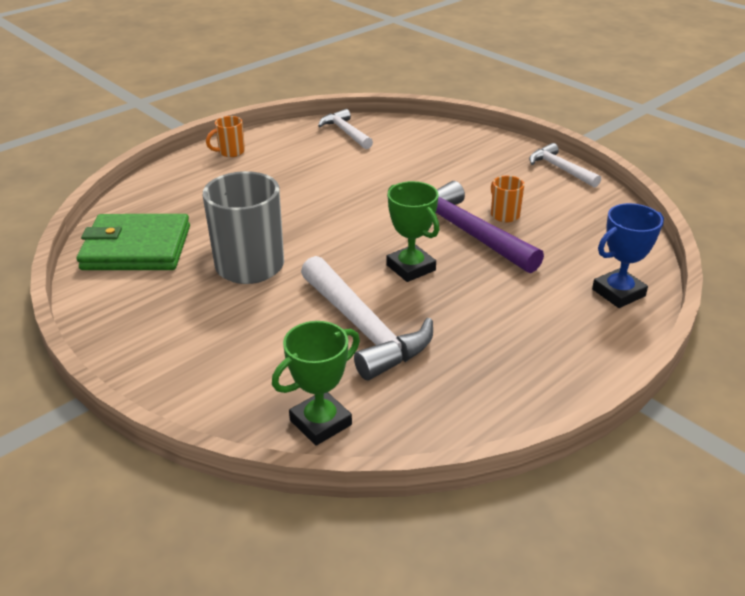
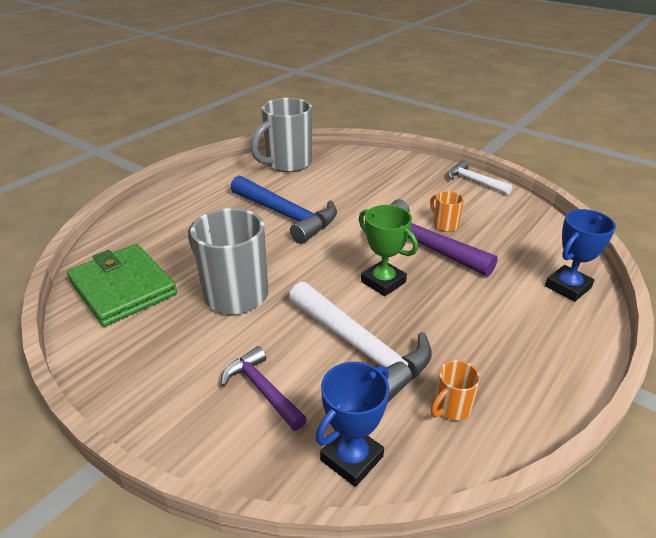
camera: 10 degrees left, 0 degrees up
green wallet [77,214,190,270] -> green wallet turned 60 degrees clockwise [67,244,177,327]
orange mug [206,116,245,157] -> orange mug moved to [431,360,480,420]
green trophy [272,321,360,446] -> blue trophy [316,362,389,487]
white hammer [318,109,373,149] -> grey mug [251,98,312,172]
none -> purple hammer [221,346,307,431]
none -> blue hammer [231,175,337,244]

